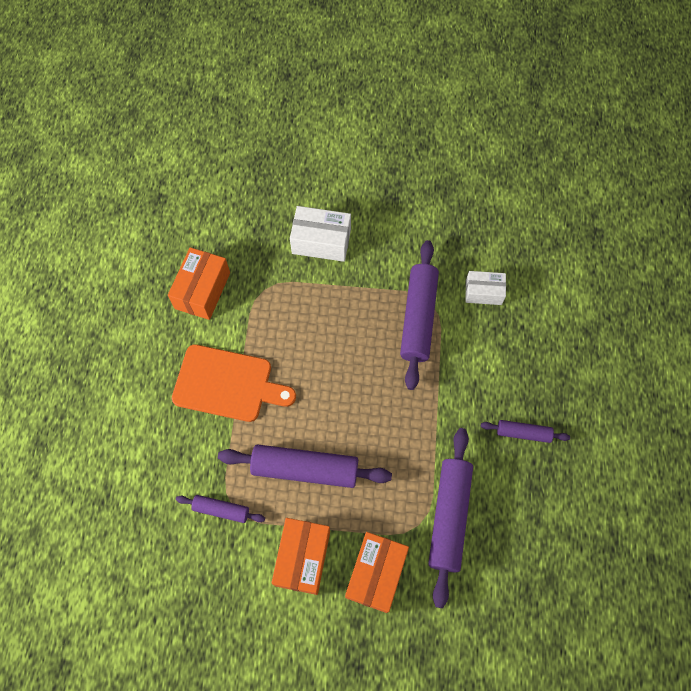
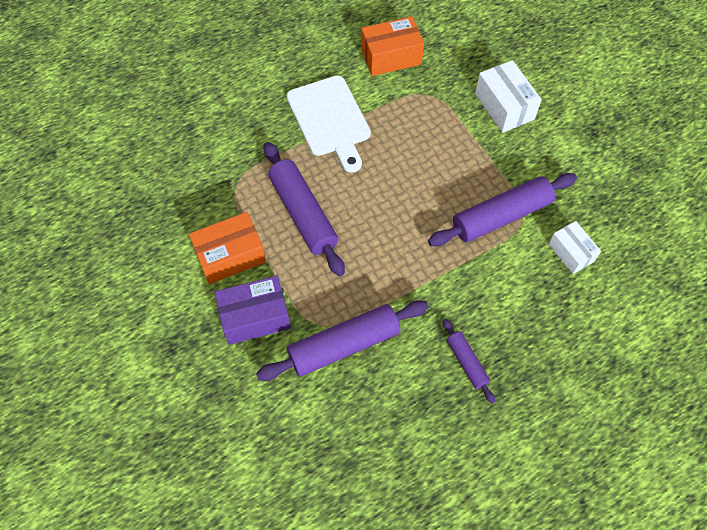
camera: 55 degrees right, 5 degrees down
orange cutting board [172,344,296,422] -> white cutting board [286,76,371,173]
purple rolling pin [176,495,265,523] -> none
orange box [345,532,409,613] -> purple box [214,275,291,345]

